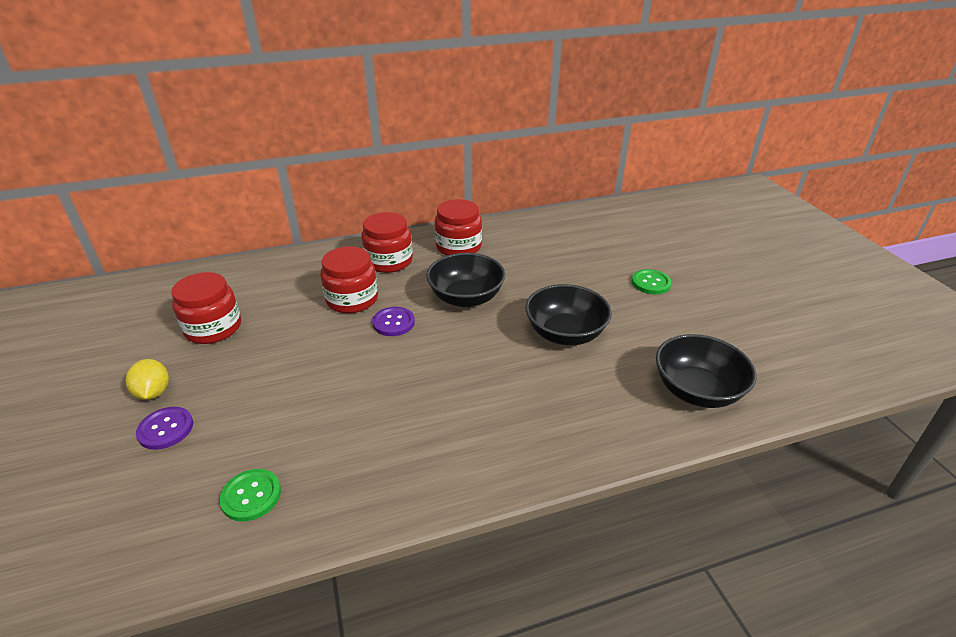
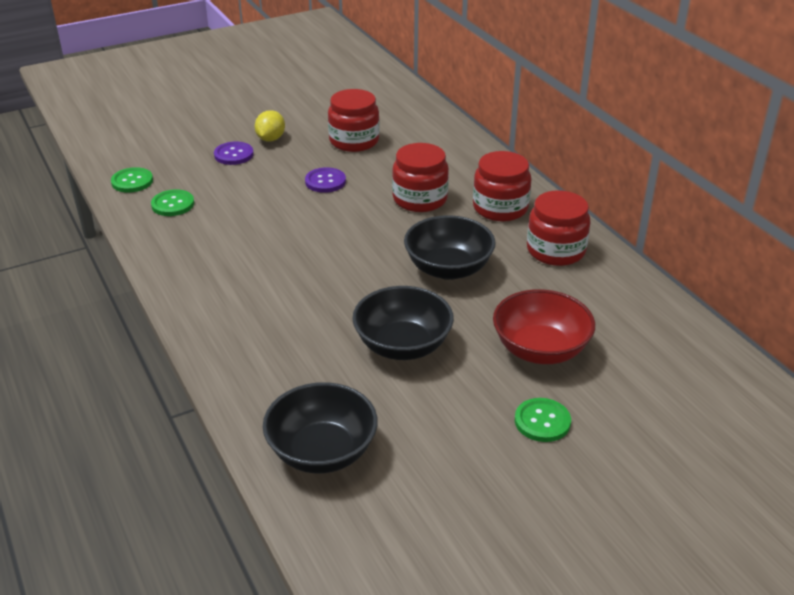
camera: 80 degrees right, 0 degrees up
yellow lemon [125,359,169,400] -> yellow lemon turned 45 degrees counterclockwise [255,110,285,141]
purple button [372,307,415,336] -> purple button moved to [305,167,346,193]
none -> green button [111,167,153,193]
none -> red bowl [493,289,595,364]

